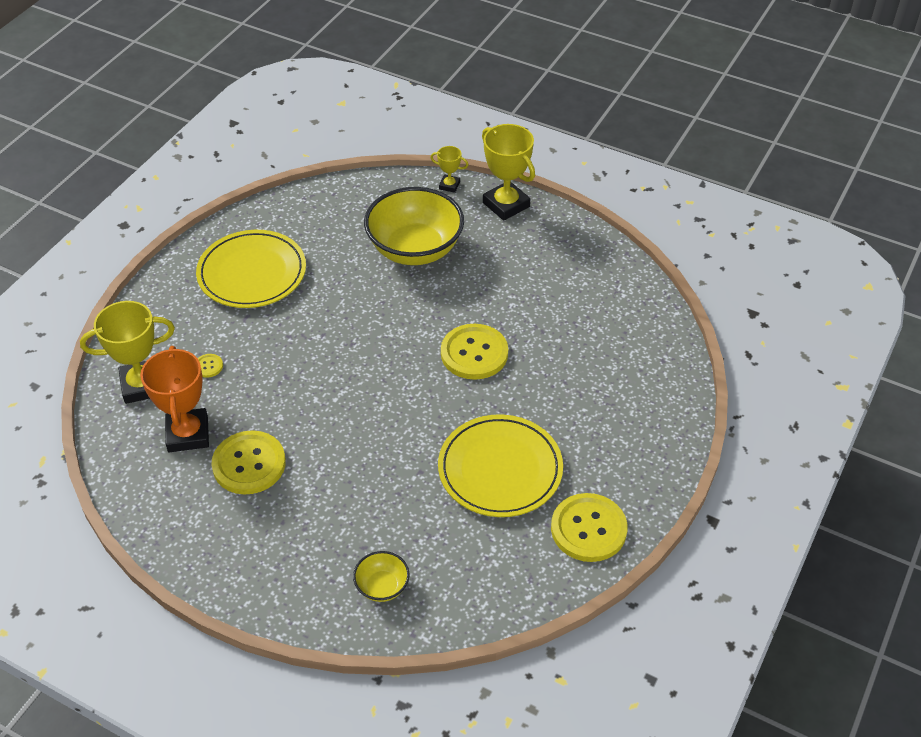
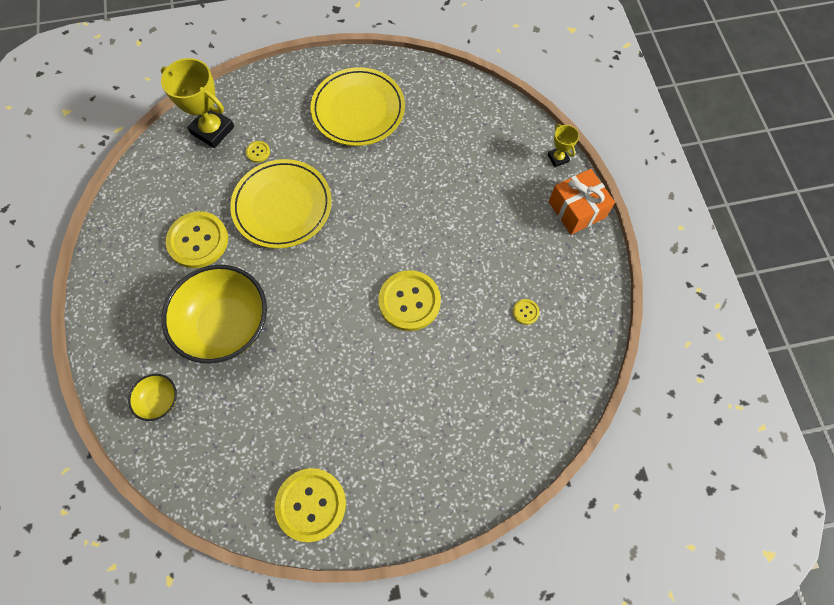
camera: 50 degrees right, 20 degrees up
orange trophy [140,346,209,452] -> none
yellow bowl [364,187,464,265] -> yellow bowl moved to [162,265,267,364]
yellow plate [438,414,563,517] -> yellow plate moved to [230,159,332,249]
yellow trophy [482,124,535,221] -> orange gift [549,169,615,235]
none -> yellow button [513,299,540,325]

